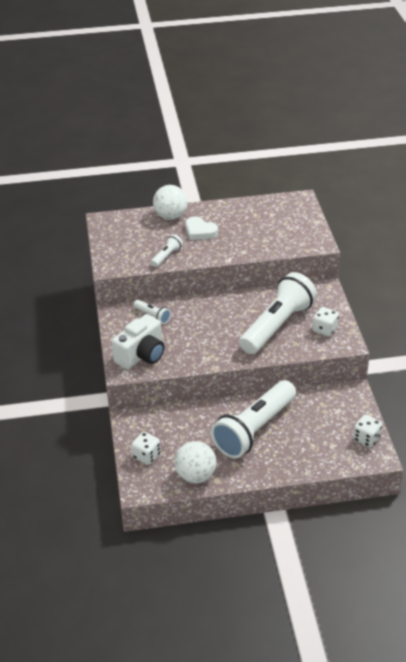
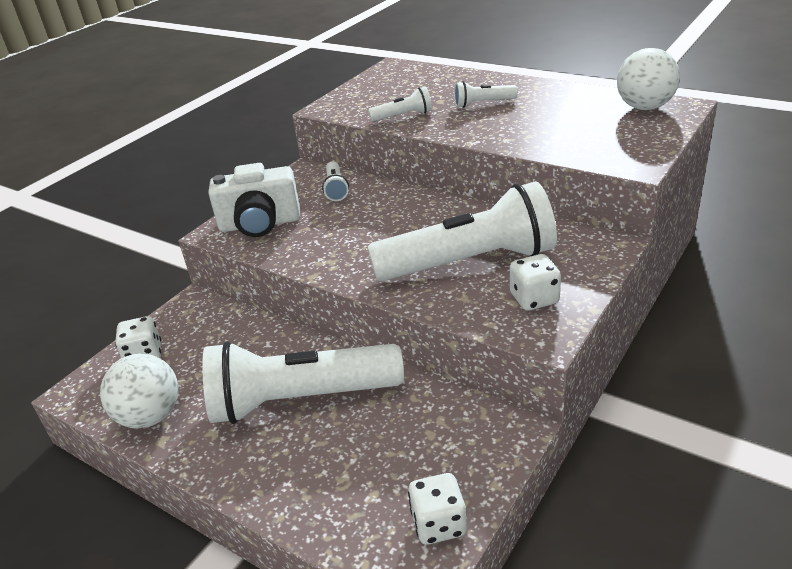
camera: 45 degrees right, 5 degrees down
white ball [153,185,188,220] -> white ball moved to [617,48,680,110]
white heart [185,217,218,240] -> white flashlight [454,81,517,108]

